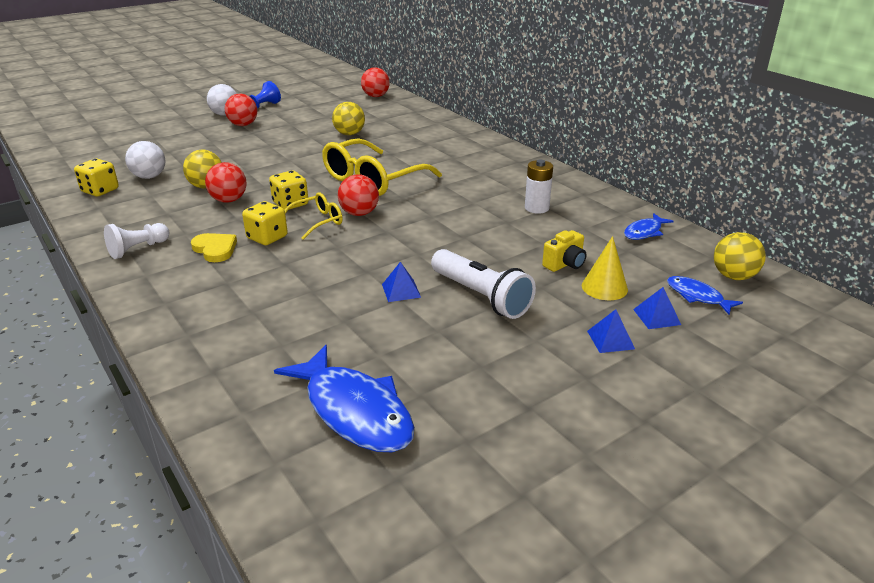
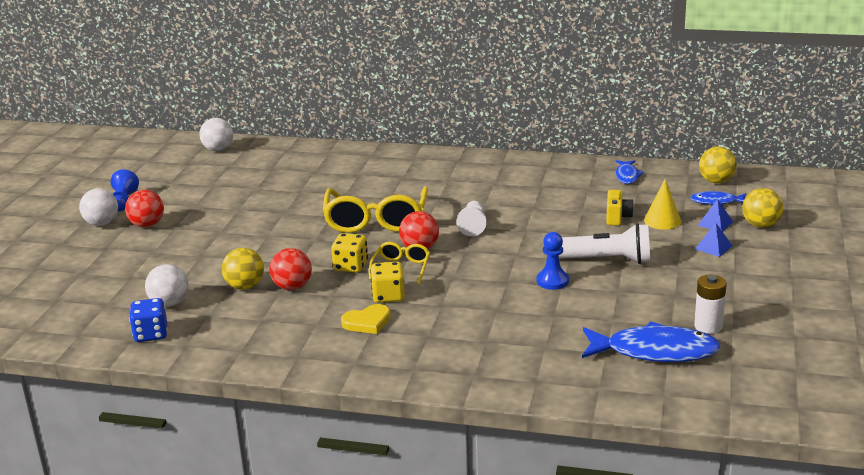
camera: 40 degrees left, 5 degrees down
yellow dice [74,158,119,196] -> blue dice [129,298,167,342]
white pawn [104,223,170,259] -> white pawn moved to [457,201,487,236]
yellow heart [191,233,237,262] -> yellow heart turned 150 degrees clockwise [341,304,391,334]
yellow ball [332,102,365,135] -> yellow ball moved to [742,188,783,228]
red ball [361,67,390,97] -> white ball [199,118,233,151]
blue pyramid [382,262,421,302] -> blue pawn [537,232,569,290]
white battery [525,160,553,214] -> white battery moved to [694,275,727,334]

